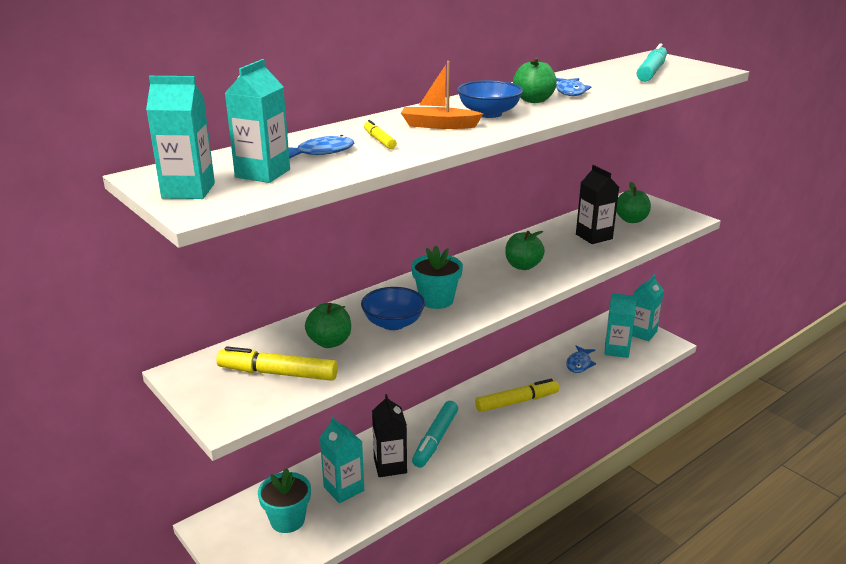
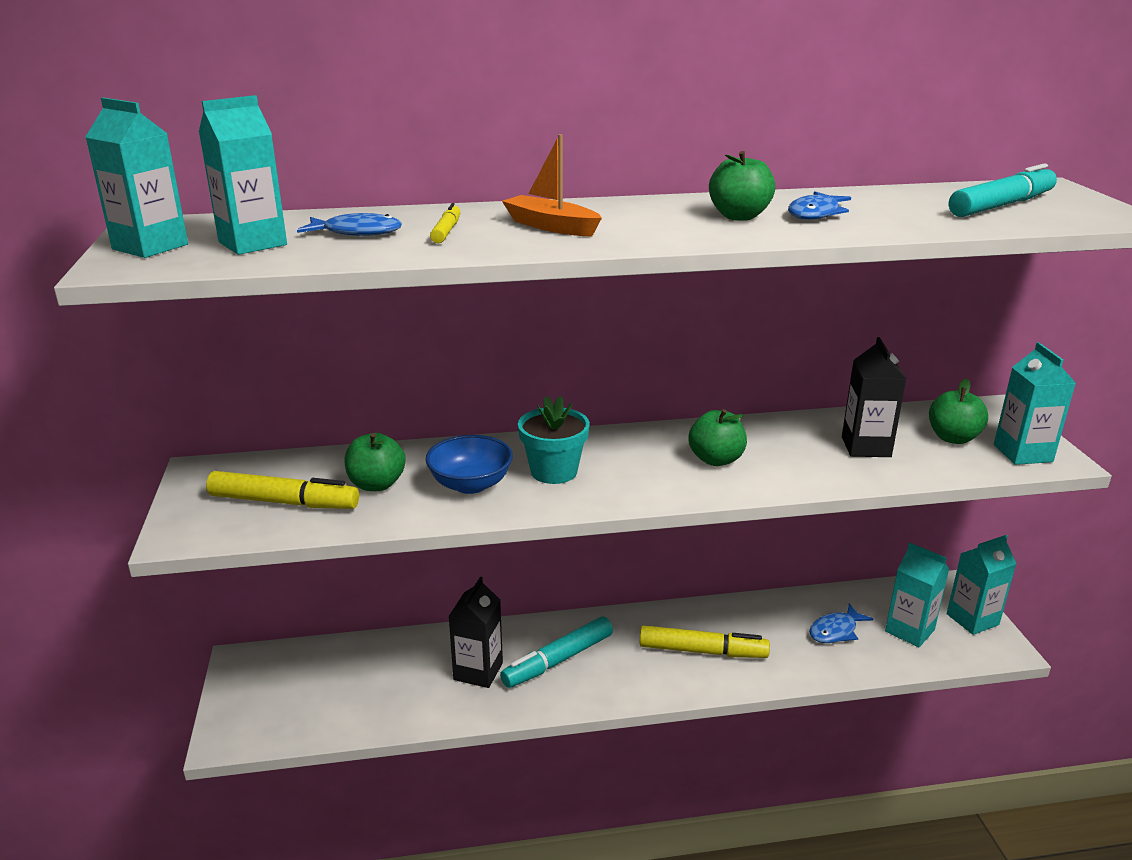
camera: 30 degrees right, 0 degrees up
yellow marker [216,347,338,381] -> yellow marker turned 150 degrees clockwise [206,471,359,509]
turquoise flower pot [258,468,311,533] -> none
turquoise carton [320,417,364,503] -> turquoise carton moved to [994,342,1076,465]
blue bowl [457,80,523,118] -> none

